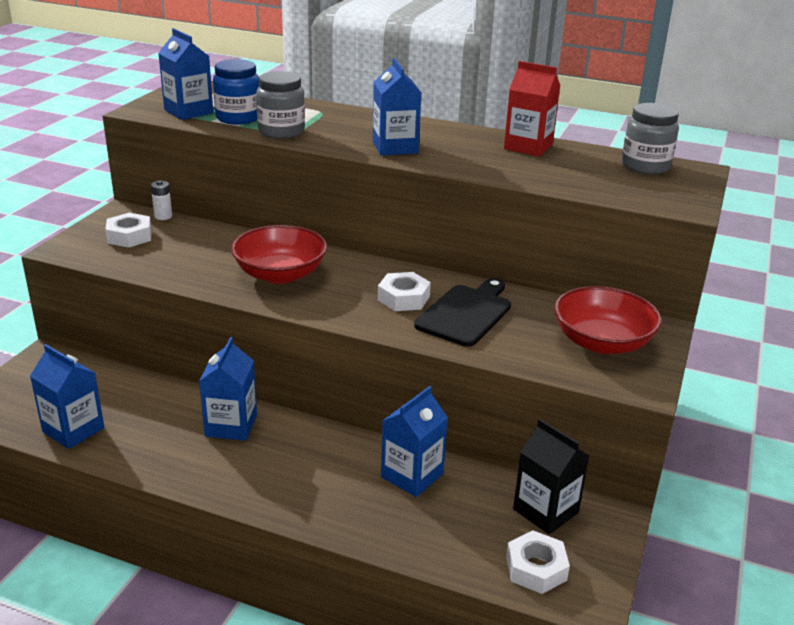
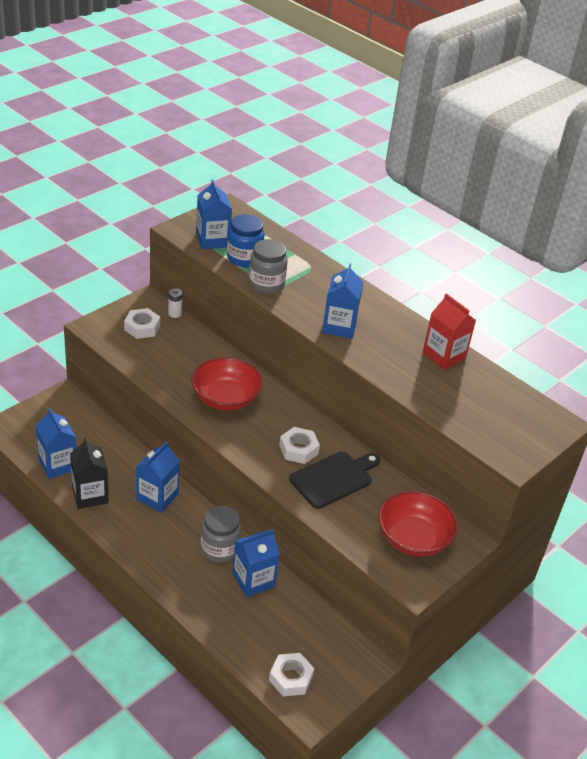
camera: 20 degrees right, 10 degrees up
black carton [513,419,590,535] -> black carton moved to [70,437,109,509]
grey jar [622,103,679,174] -> grey jar moved to [200,505,241,563]

